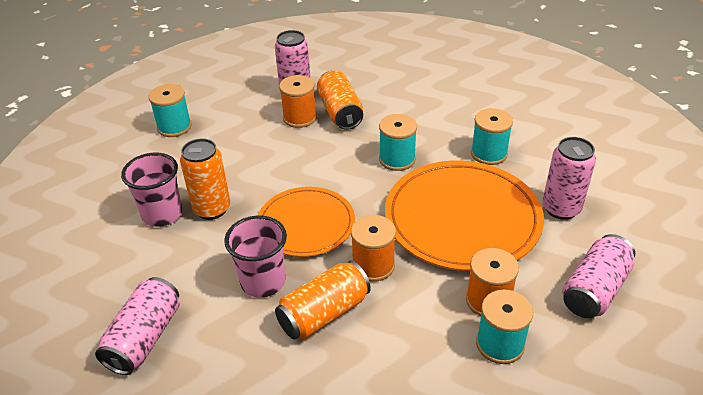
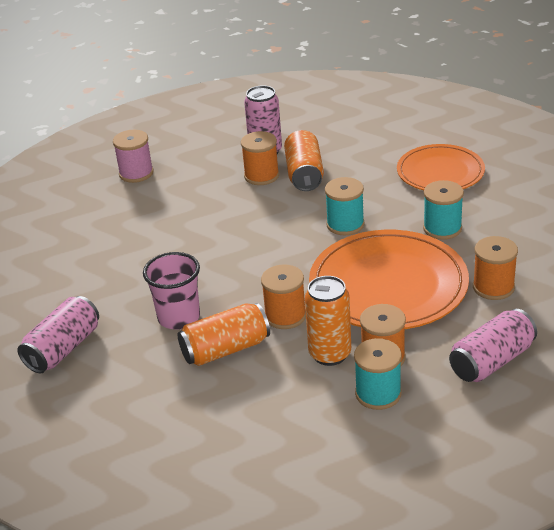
camera: 15 degrees right, 5 degrees down
pink cup [121,153,182,227] -> none
turquoise spool [148,84,192,137] -> pink spool [113,130,154,183]
orange can [180,138,230,220] -> orange can moved to [305,276,351,366]
orange plate [258,187,355,257] -> orange plate moved to [397,144,485,190]
pink can [542,137,596,220] -> orange spool [473,236,518,300]

